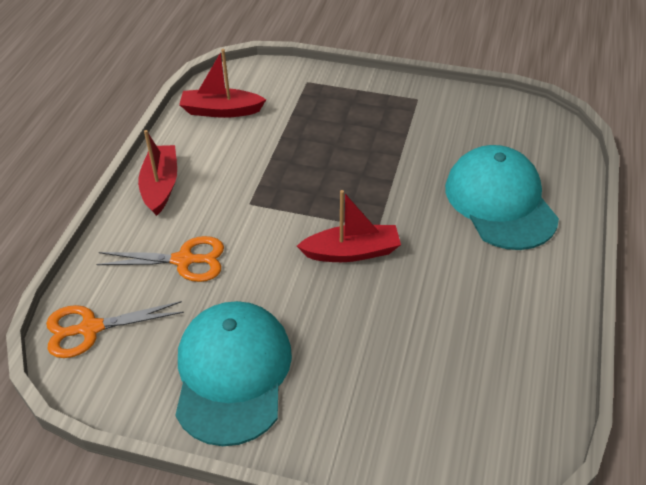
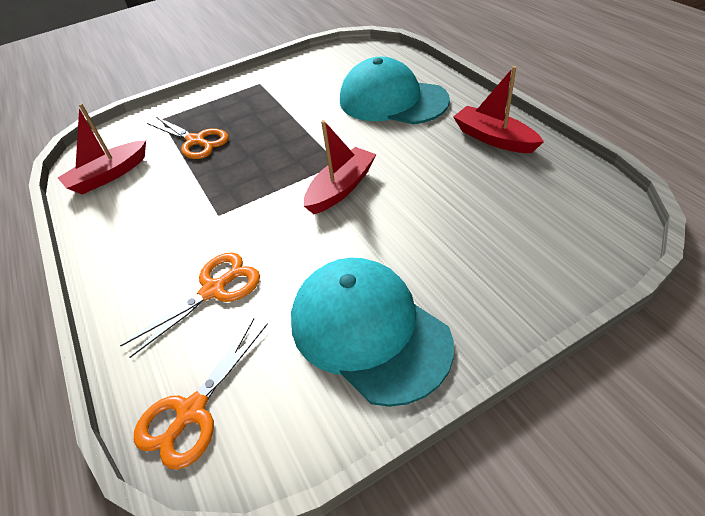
camera: 40 degrees left, 0 degrees up
red boat [138,130,177,216] -> red boat moved to [453,66,544,153]
none -> orange scissors [147,117,229,159]

